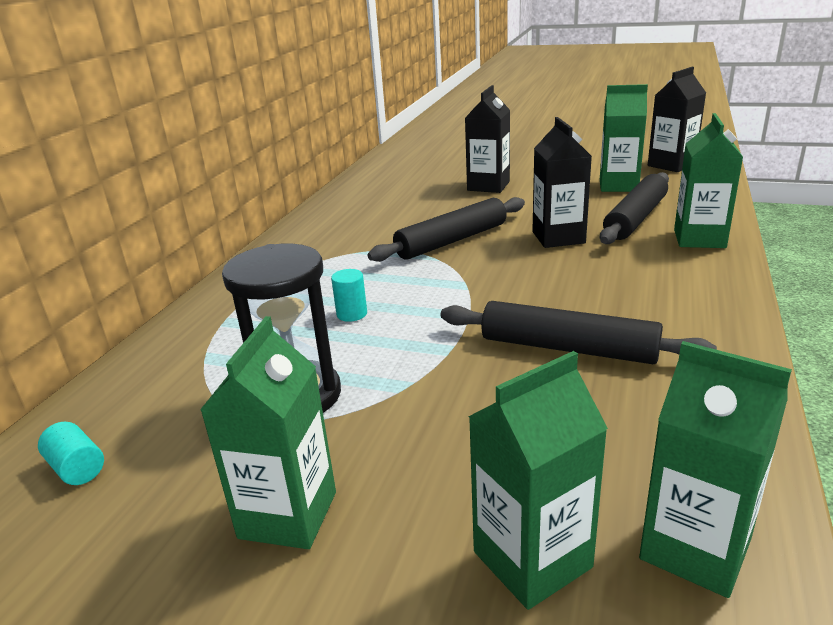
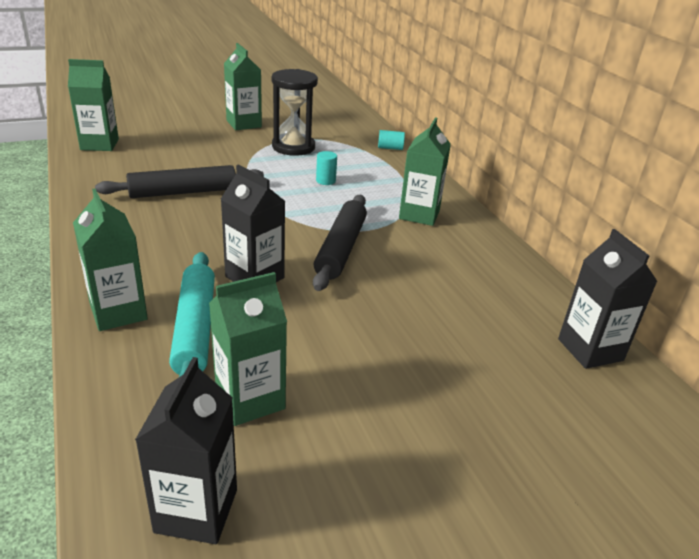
camera: 135 degrees right, 5 degrees up
turquoise cylinder [38,422,104,485] -> turquoise cylinder moved to [378,130,405,150]
black carton [465,85,510,193] -> black carton moved to [558,229,658,369]
green carton [469,351,608,610] -> green carton moved to [399,117,451,226]
black rolling pin [600,172,669,244] -> turquoise rolling pin [169,252,215,378]

